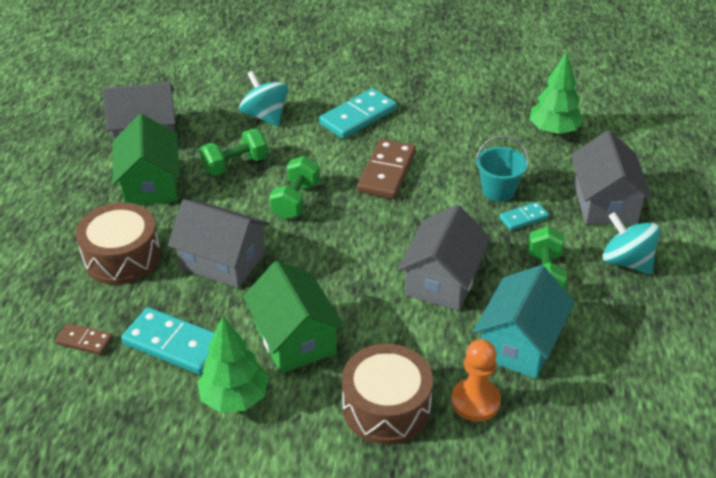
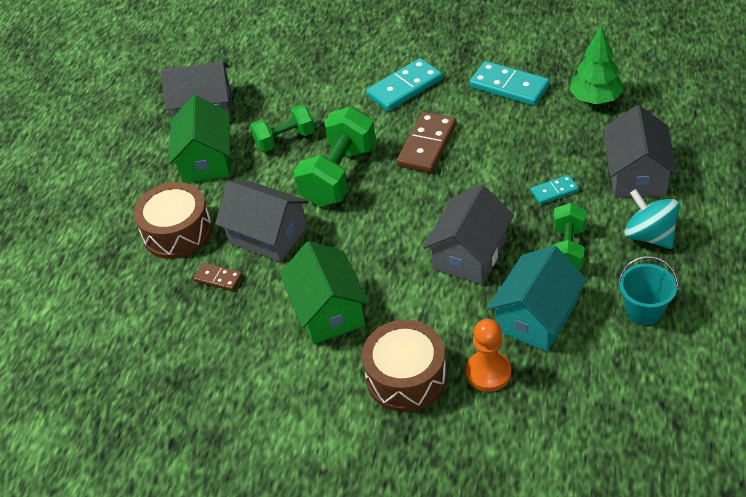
camera: 10 degrees right, 5 degrees up
brown domino [55,323,113,355] -> brown domino moved to [193,263,242,291]
turquoise domino [121,307,215,375] -> turquoise domino moved to [469,61,550,106]
green tree [197,316,269,413] -> none
turquoise spinning top [239,71,288,126] -> none
green dumbbell [269,156,320,219] -> green dumbbell [293,106,376,206], size x1.61
turquoise bucket [476,135,528,202] -> turquoise bucket moved to [618,256,678,325]

